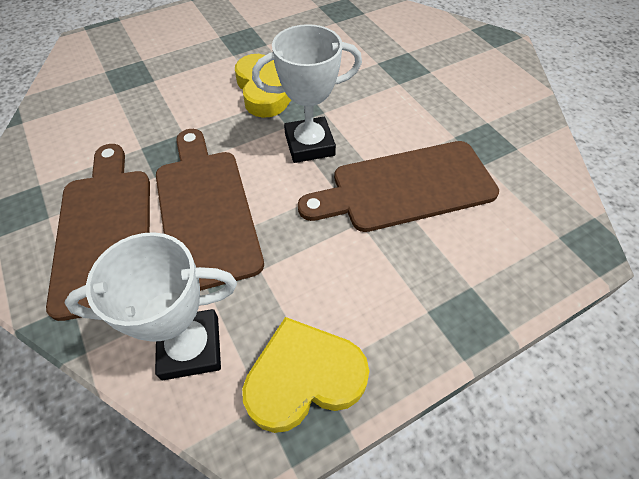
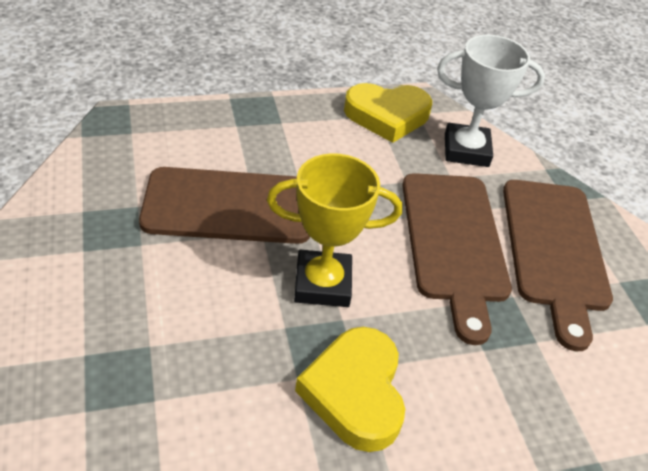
camera: 170 degrees left, 10 degrees down
white trophy [252,24,362,163] -> yellow trophy [267,153,402,307]

